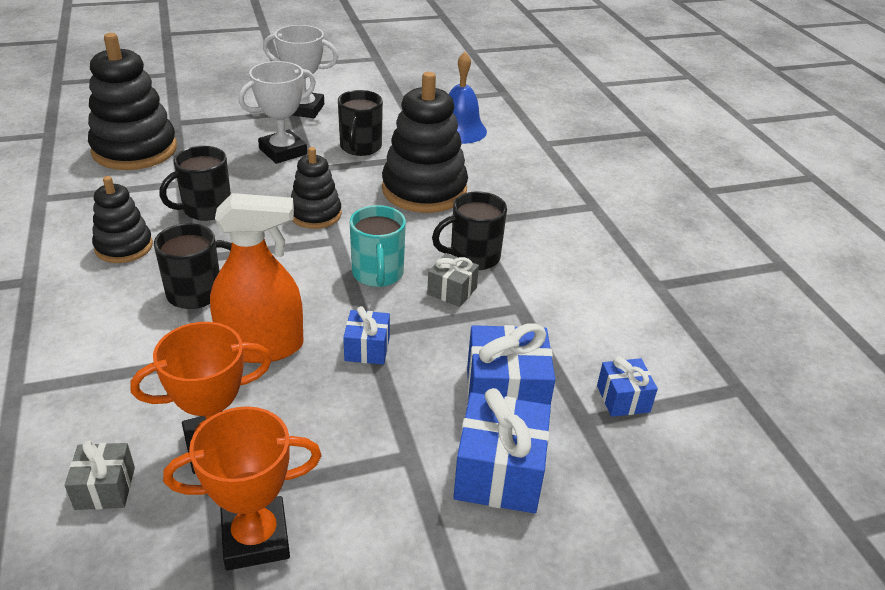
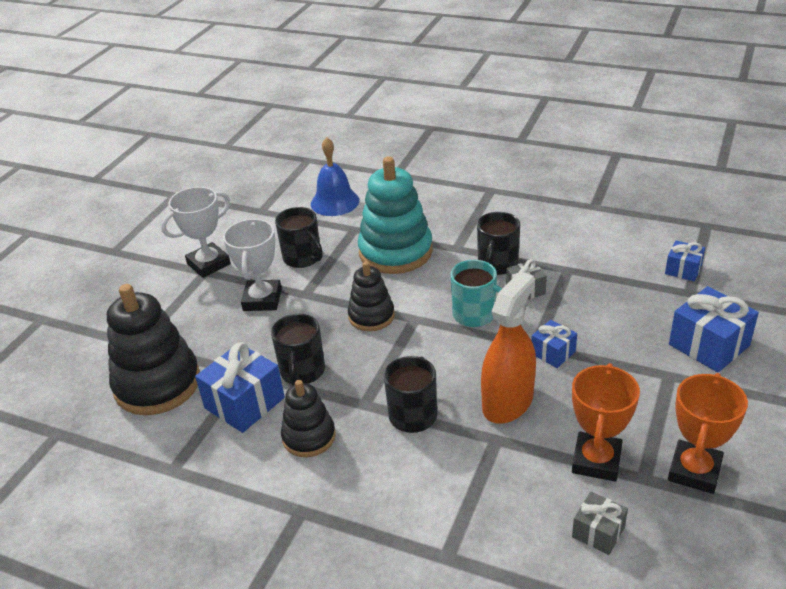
camera: 45 degrees left, 0 degrees up
black stacking toy [382,72,468,213] -> turquoise stacking toy [358,156,433,274]
blue gift [467,323,555,406] -> blue gift moved to [195,342,285,433]

